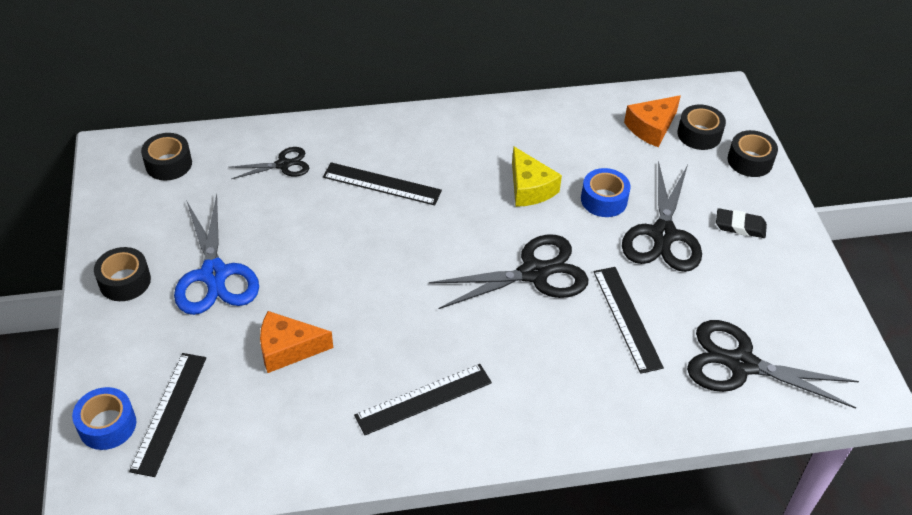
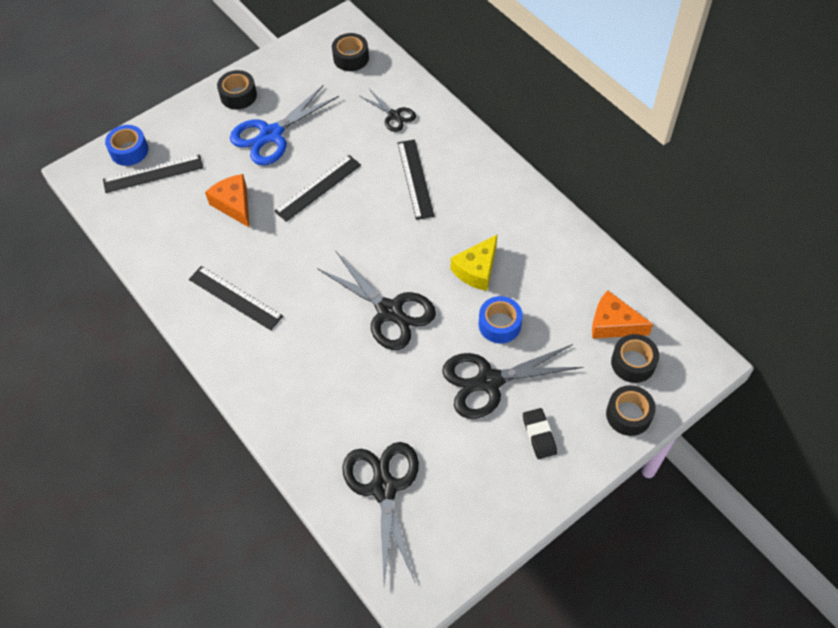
camera: 65 degrees right, 10 degrees up
black ruler [593,267,664,374] -> black ruler moved to [274,155,361,222]

